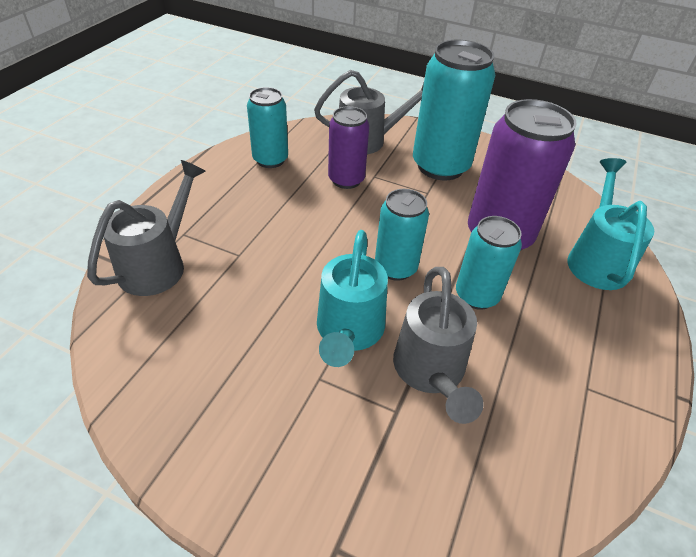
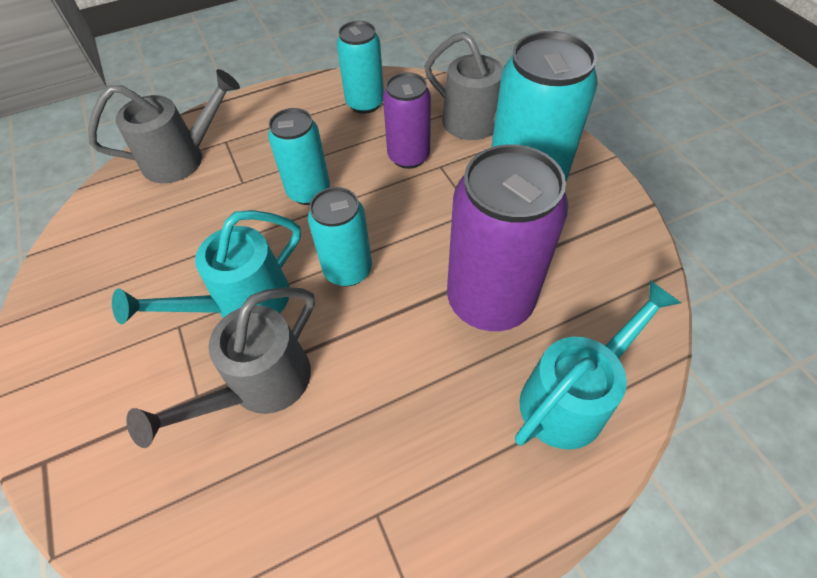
camera: 45 degrees right, 10 degrees up
turquoise can [456,216,522,310] -> turquoise can moved to [268,108,330,205]

